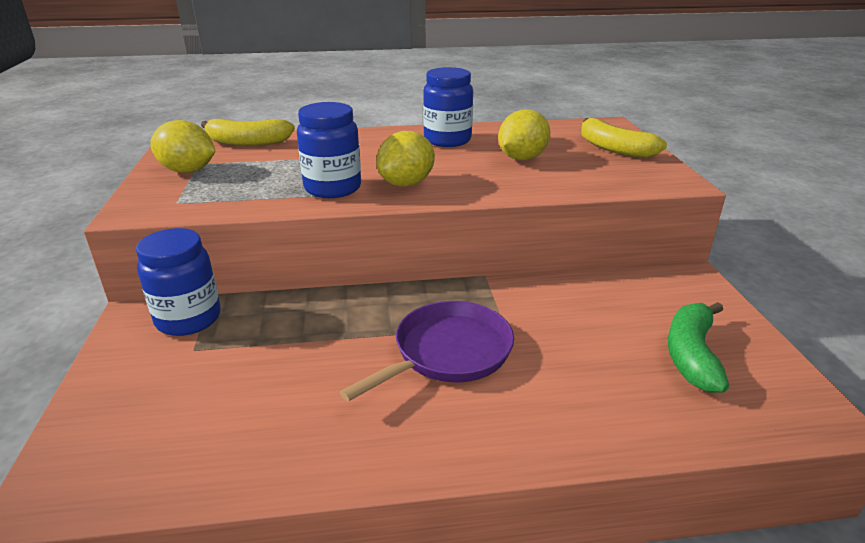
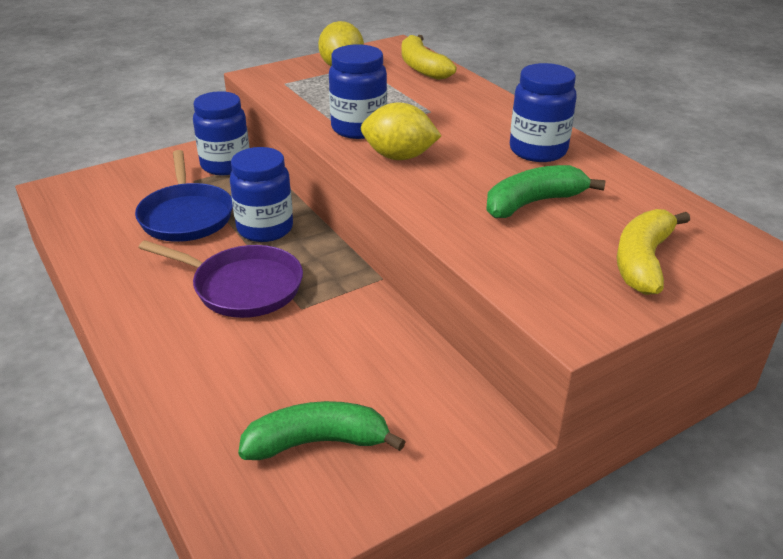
camera: 65 degrees right, 5 degrees up
yellow lemon [498,109,550,160] -> green banana [486,165,606,218]
none -> blue pan [135,150,233,242]
none -> blue jar [230,147,293,242]

